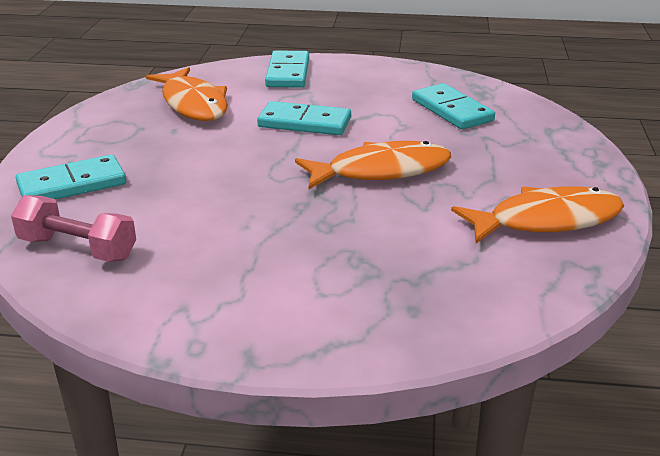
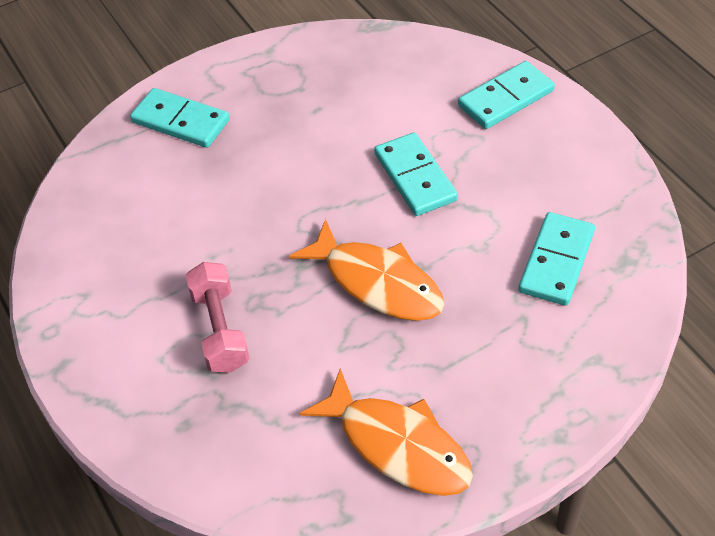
camera: 55 degrees right, 20 degrees up
pink dumbbell [11,195,136,262] -> pink dumbbell moved to [185,262,250,373]
orange fish [146,67,228,121] -> none

